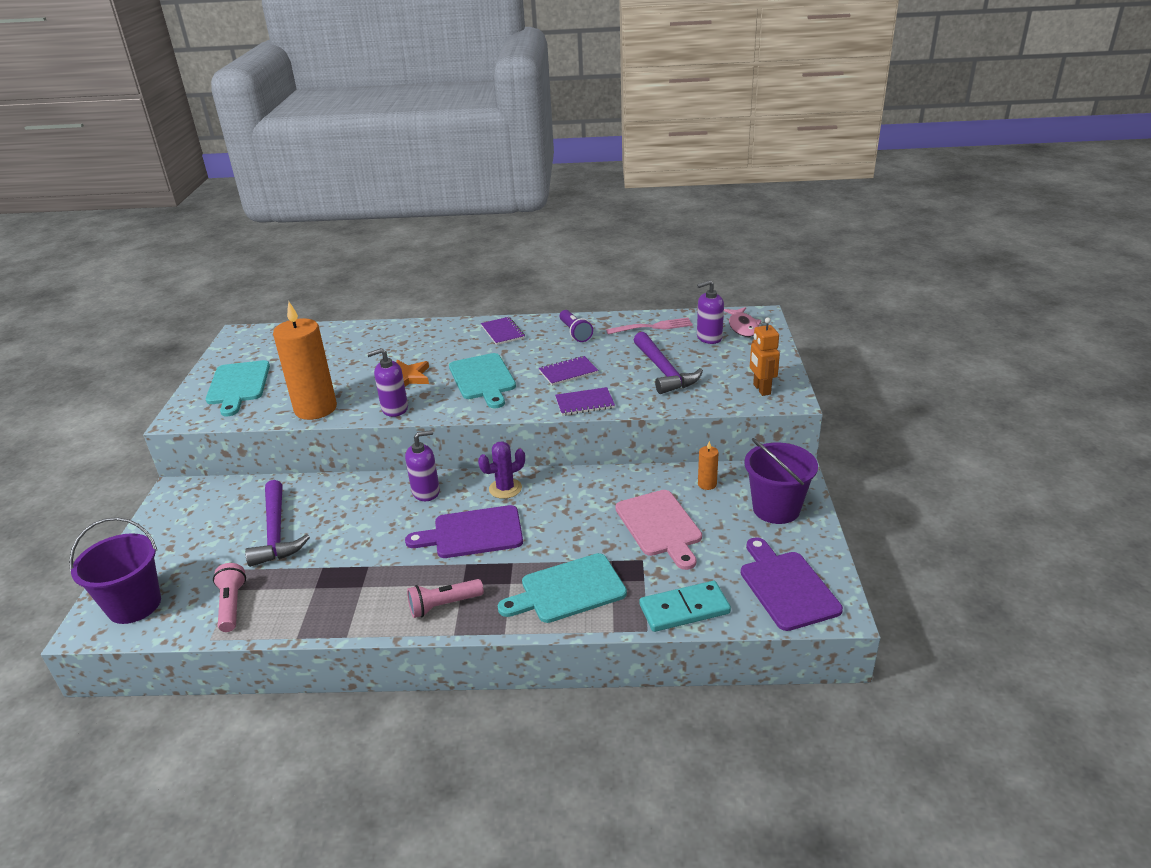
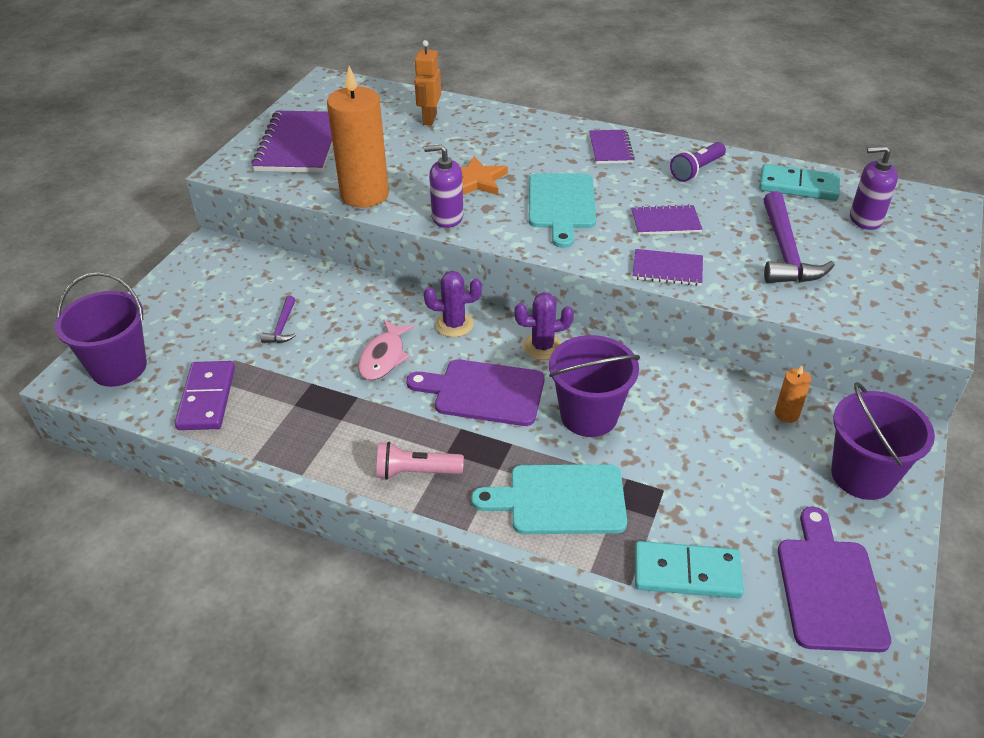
camera: 20 degrees right, 10 degrees up
turquoise cutting board [206,360,270,416] -> purple notebook [251,111,333,173]
pink flashlight [213,563,246,632] -> purple domino [175,361,235,430]
purple hammer [245,480,310,567] -> purple hammer [261,296,296,343], size x0.49
purple soap dispenser [405,430,440,501] -> purple cactus [424,271,482,337]
purple flashlight [559,310,593,342] -> purple flashlight turned 45 degrees clockwise [670,142,726,182]
pink fork [606,318,693,335] -> turquoise domino [759,164,840,201]
pink cutting board [615,490,702,570] -> none
pink fish [724,307,762,337] -> pink fish moved to [358,320,415,380]
orange robot [750,317,780,396] -> orange robot moved to [414,40,441,125]
none -> purple bucket [549,335,640,437]

